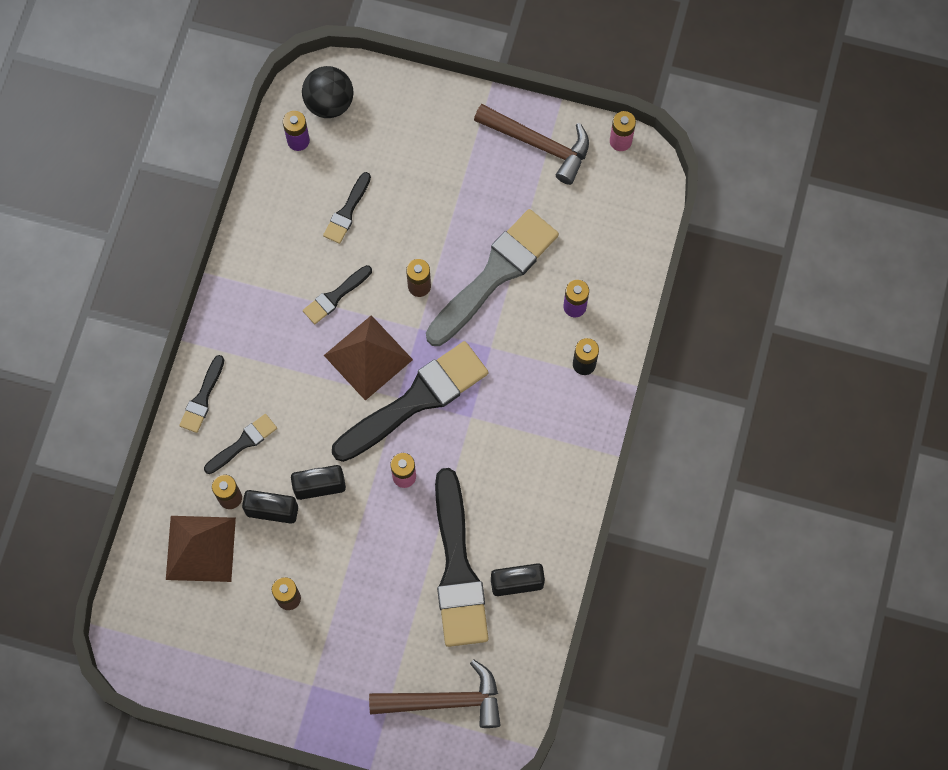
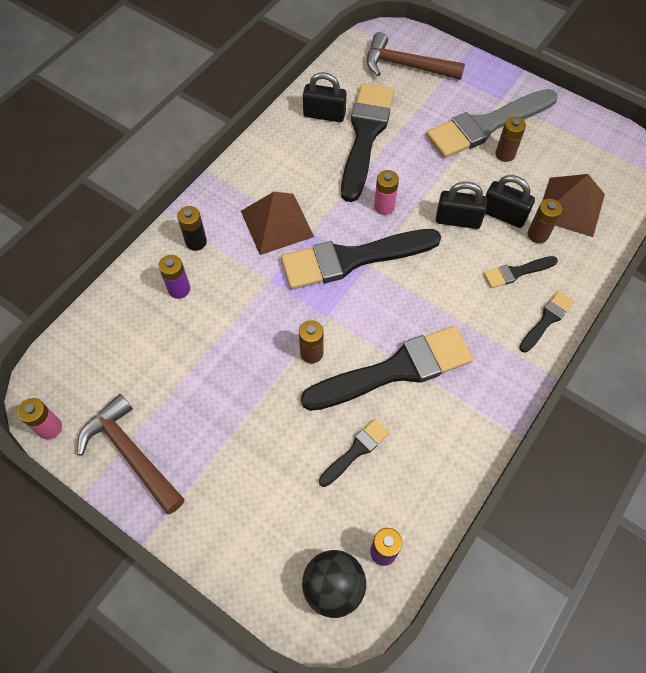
camera: 160 degrees left, 10 degrees down
black brush [303,265,372,324] -> black brush [301,326,473,411], size x2.12
brown pyramid [324,315,413,401] -> brown pyramid moved to [241,192,314,255]
grey brush [426,209,559,346] -> grey brush moved to [426,89,558,158]

